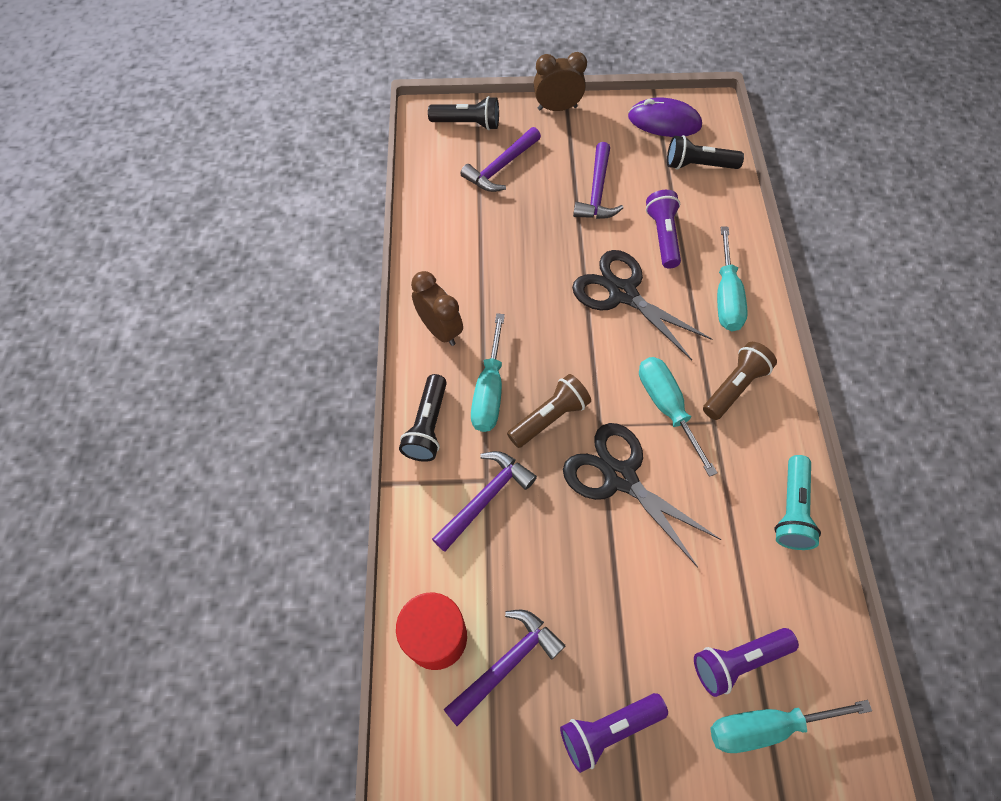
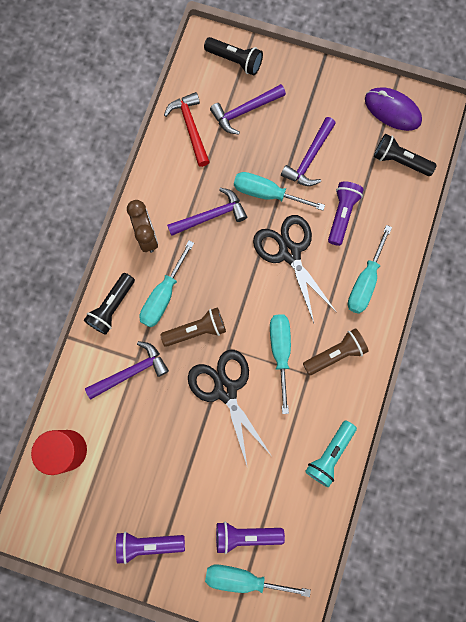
camera: 20 degrees right, 15 degrees up
purple hammer [444,610,565,726] -> purple hammer moved to [167,187,247,236]
brown clock [534,52,587,111] -> none
none -> red hammer [164,92,209,167]
none -> turquoise screwdriver [234,172,325,211]

